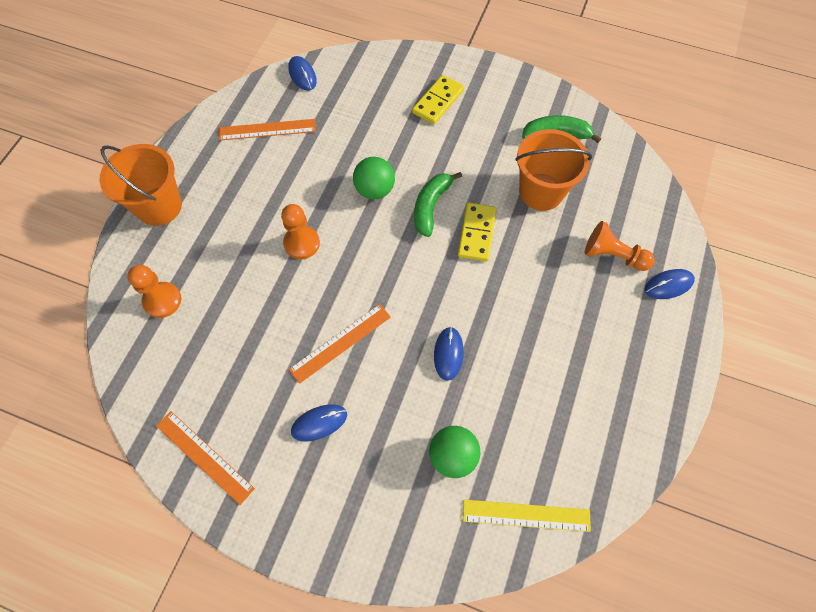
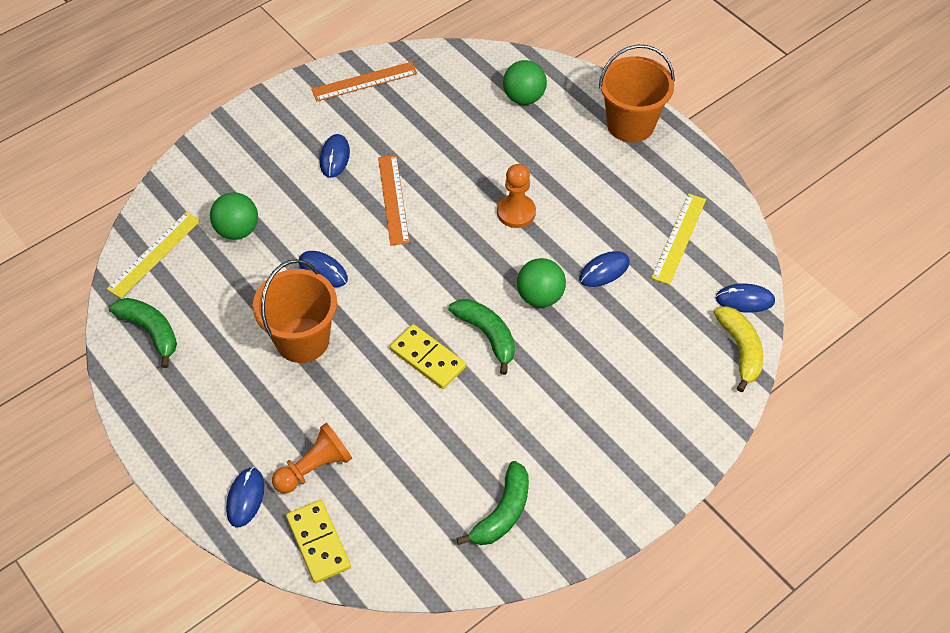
camera: 120 degrees right, 10 degrees down
orange pawn [127,265,181,318] -> green ball [503,60,547,105]
orange ruler [219,119,316,141] -> yellow ruler [651,193,706,285]
yellow domino [412,75,464,124] -> yellow domino moved to [286,500,351,583]
orange bucket [515,129,592,211] -> orange bucket moved to [253,259,337,363]
none -> green banana [109,298,177,368]
none -> blue mouse [579,251,630,287]
none -> yellow banana [714,306,763,392]

